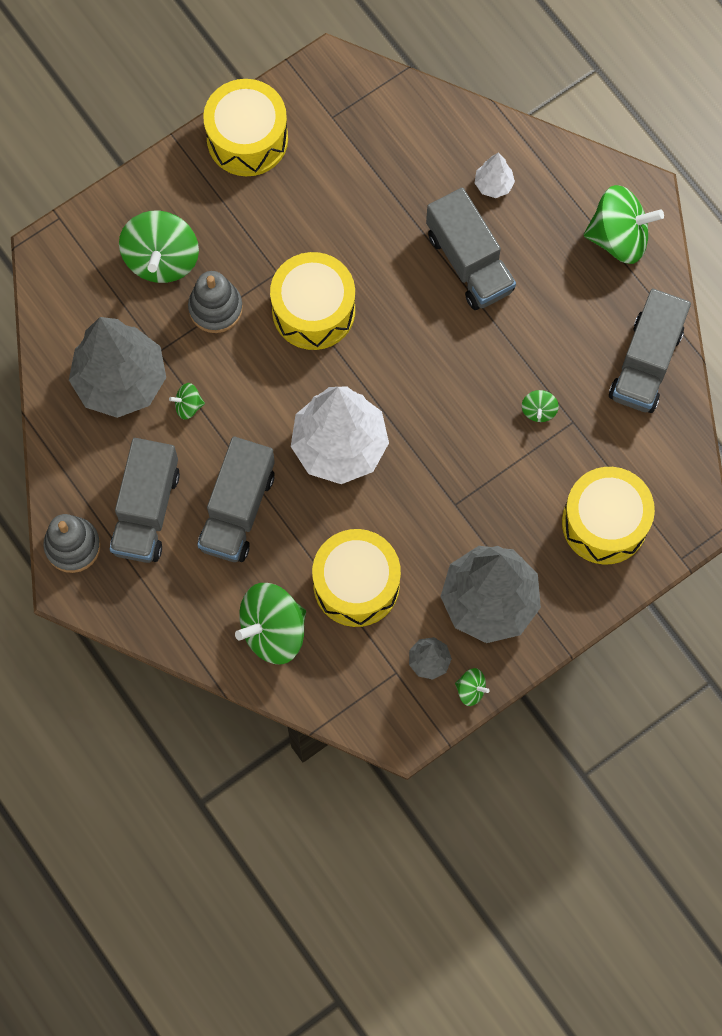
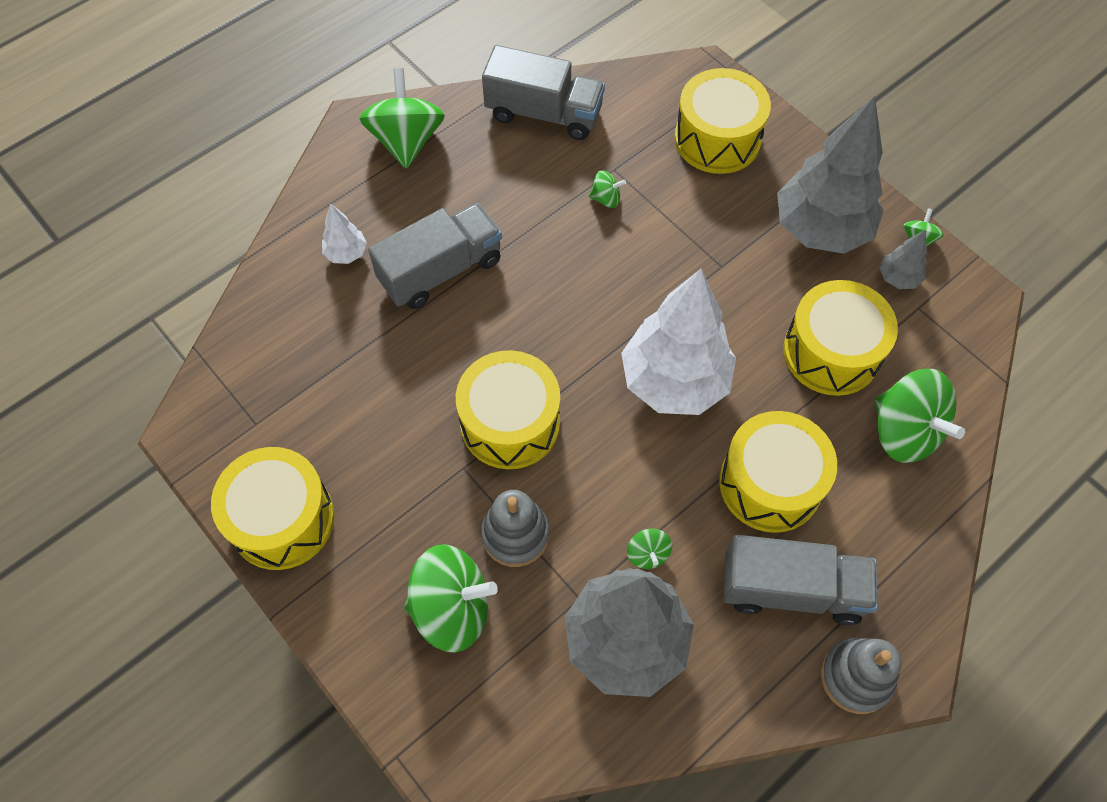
camera: 95 degrees left, 10 degrees down
grey truck [197,436,275,562] -> yellow drum [719,411,837,533]

